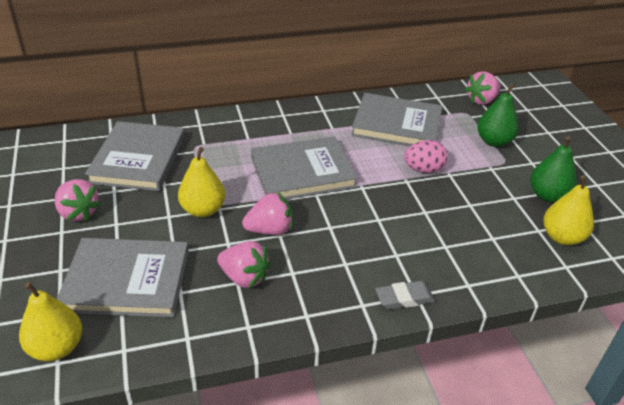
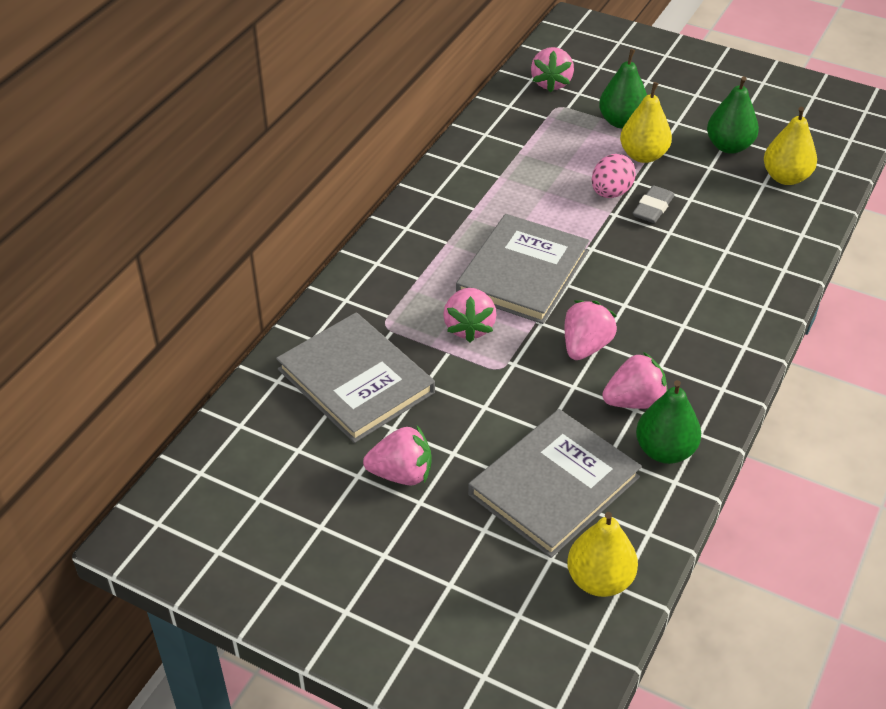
camera: 45 degrees left, 5 degrees up
yellow pear [178,147,225,217] -> yellow pear moved to [620,82,672,163]
grey book [351,93,442,146] -> none
grey eraser [375,281,435,309] -> grey eraser moved to [633,185,674,223]
none -> pink strawberry [443,288,496,342]
none -> green pear [636,380,701,464]

